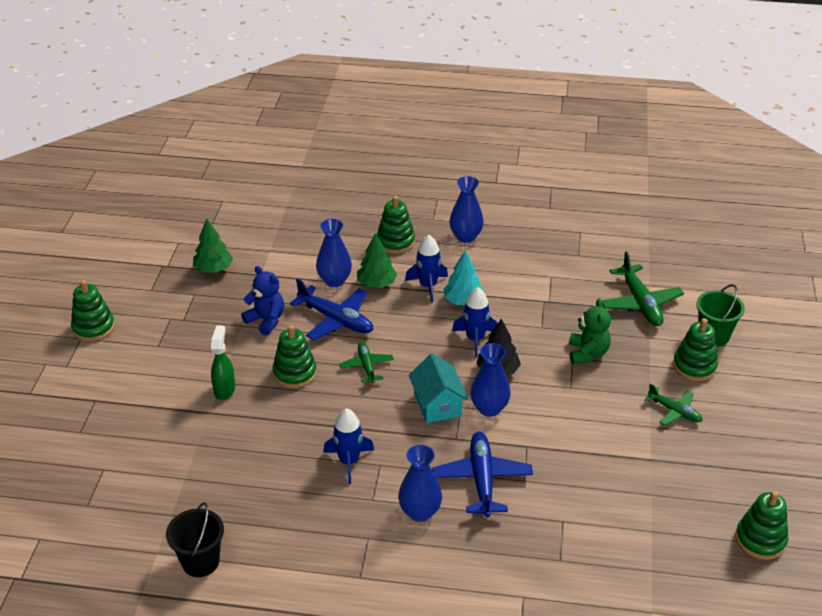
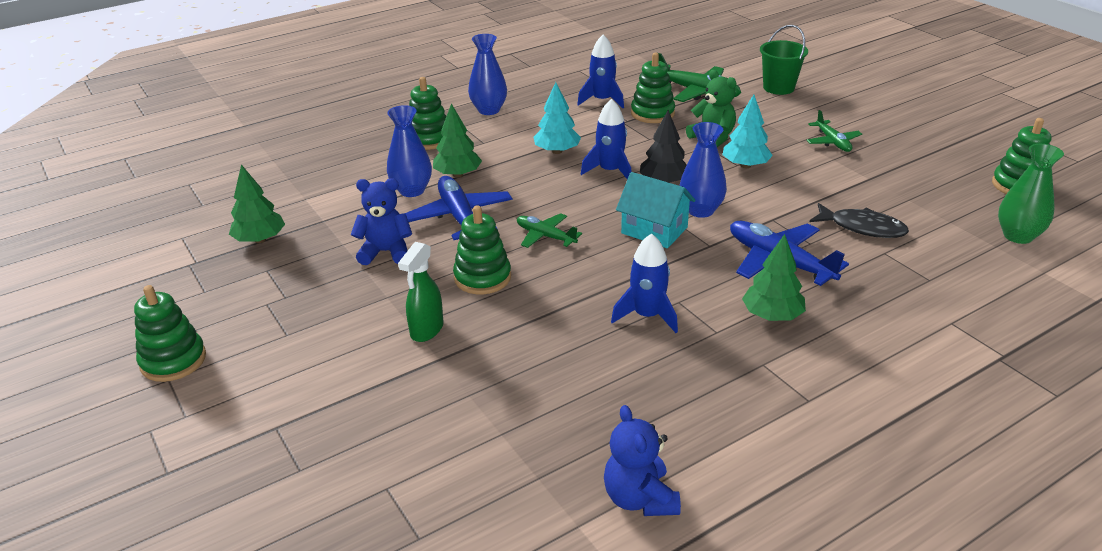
camera: 40 degrees left, 5 degrees down
black bucket [166,502,224,577] -> blue teddy bear [604,405,681,516]
green spray bottle [211,325,235,400] -> green spray bottle turned 120 degrees counterclockwise [398,242,444,342]
blue plane [290,279,373,341] -> blue plane turned 105 degrees counterclockwise [404,176,512,240]
blue vase [398,445,442,522] -> green tree [742,234,806,321]
blue rocket [405,235,448,303] -> blue rocket moved to [577,35,624,108]
green plane [645,383,703,426] -> green plane turned 75 degrees clockwise [806,110,862,152]
green stacking toy [673,318,718,381] -> green stacking toy moved to [631,53,675,123]
none -> turquoise tree [722,95,773,168]
none -> black fish [810,203,909,238]
none -> green vase [998,144,1064,244]

